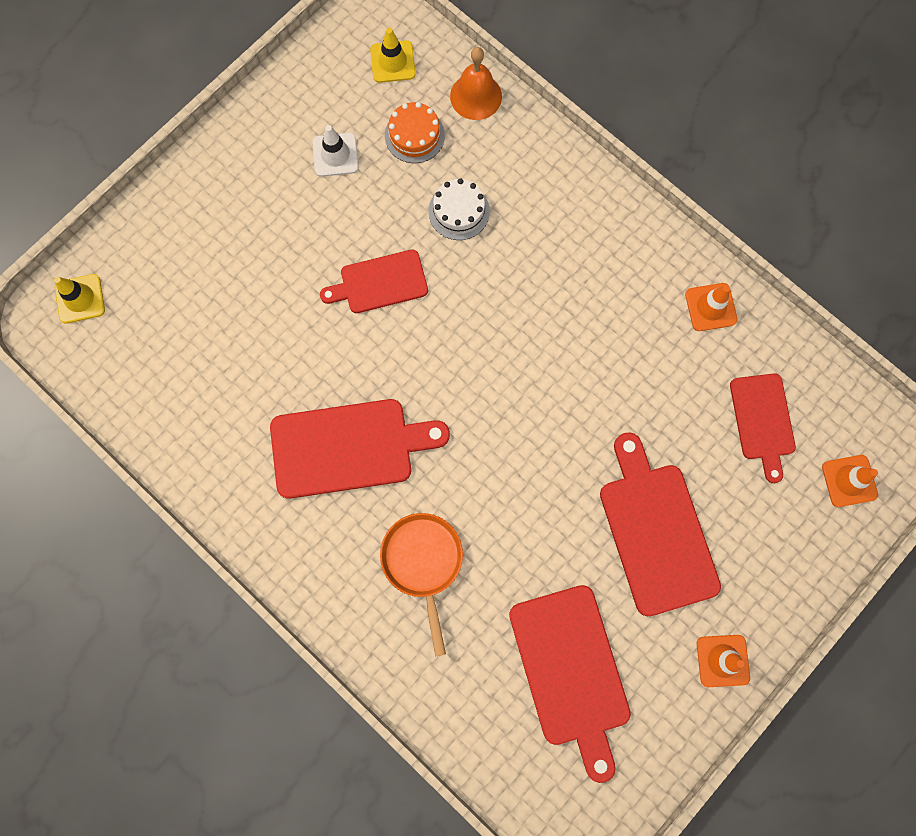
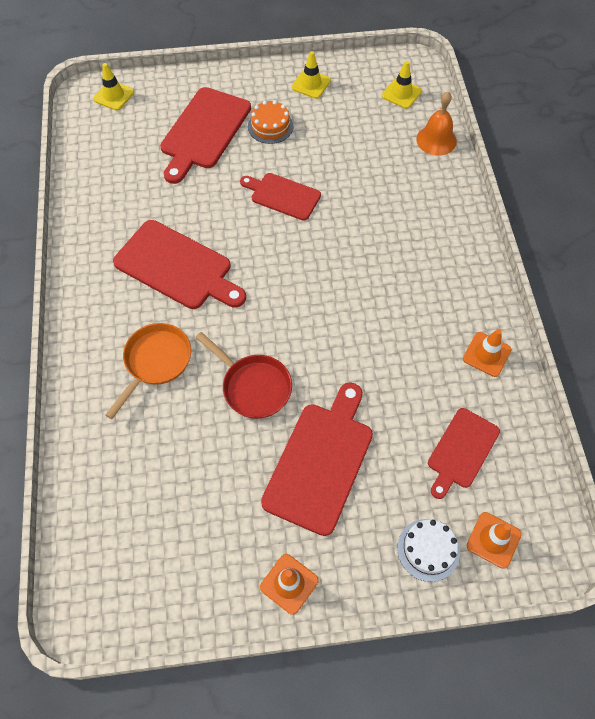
camera: 40 degrees right, 15 degrees down
white traffic cone [313,125,359,177] -> none
orange cake [385,102,445,163] -> orange cake moved to [248,101,293,144]
white cake [428,178,490,240] -> white cake moved to [397,519,460,582]
red cutting board [509,585,631,783] -> red cutting board moved to [160,87,251,184]
none -> red pan [195,332,292,419]
none -> yellow traffic cone [291,51,331,99]

